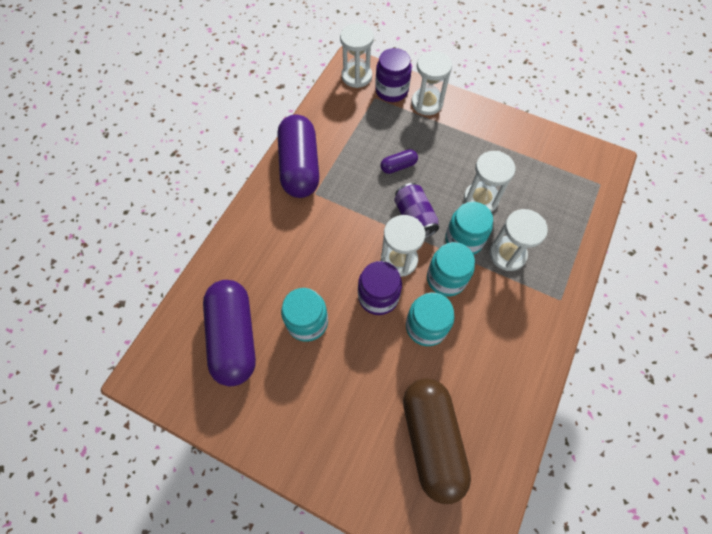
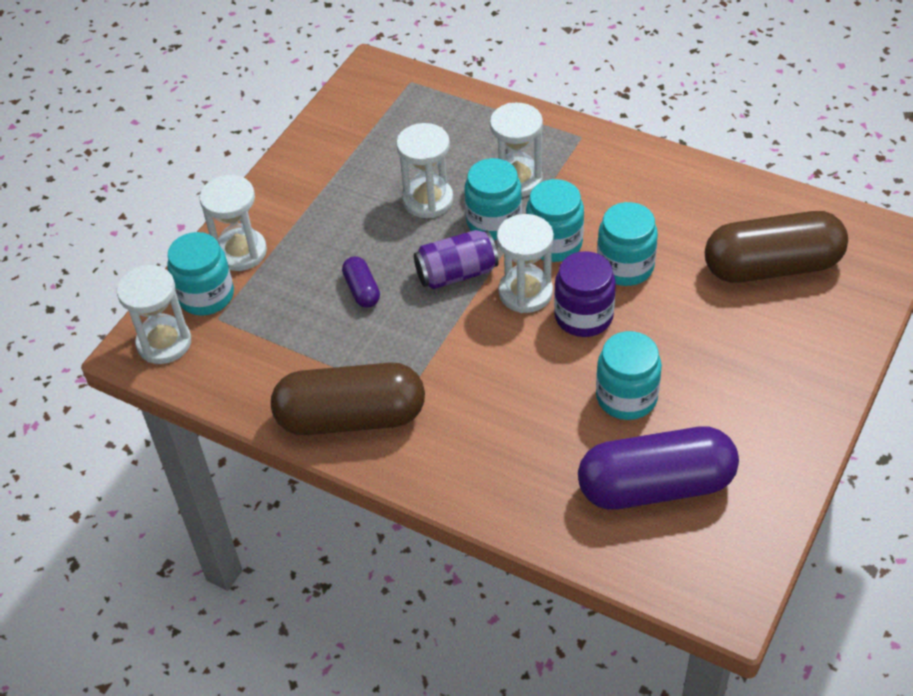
camera: 85 degrees left, 15 degrees down
purple capsule [278,114,319,198] -> brown capsule [271,362,425,435]
purple jar [375,48,412,102] -> turquoise jar [167,232,234,316]

